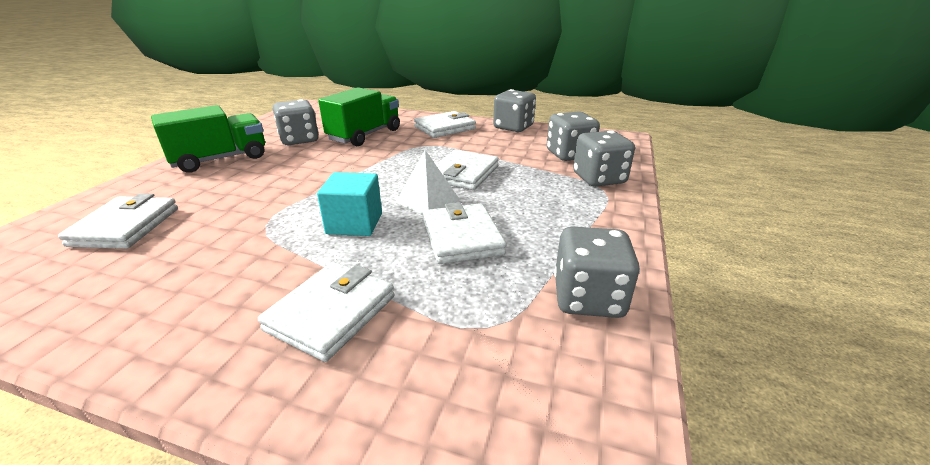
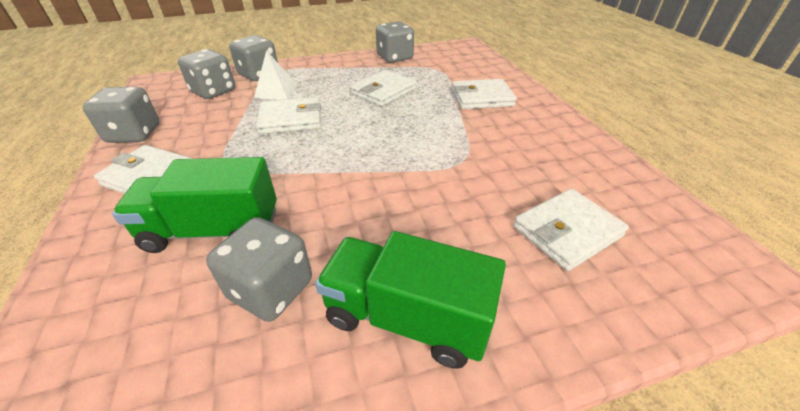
camera: 125 degrees left, 10 degrees up
turquoise cube [317,172,382,236] -> none
white pyramid [395,150,459,214] -> white pyramid moved to [254,50,297,100]

